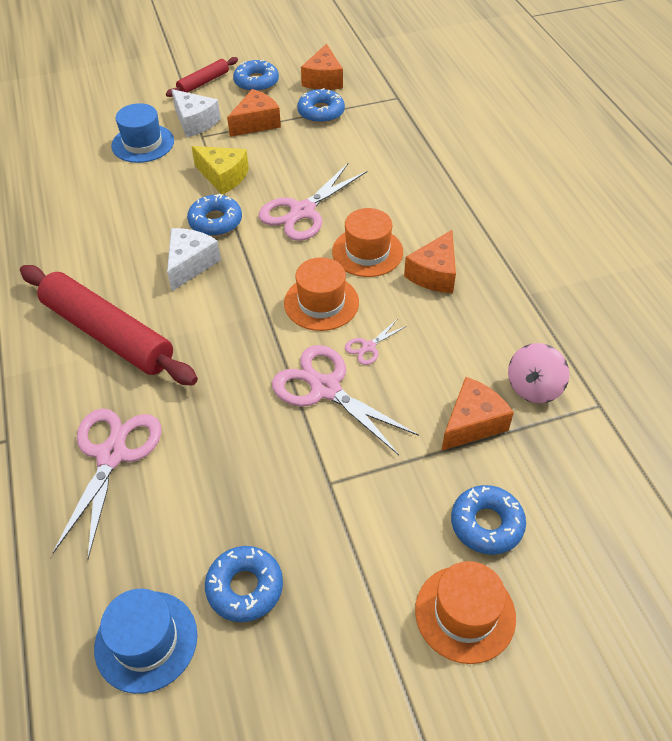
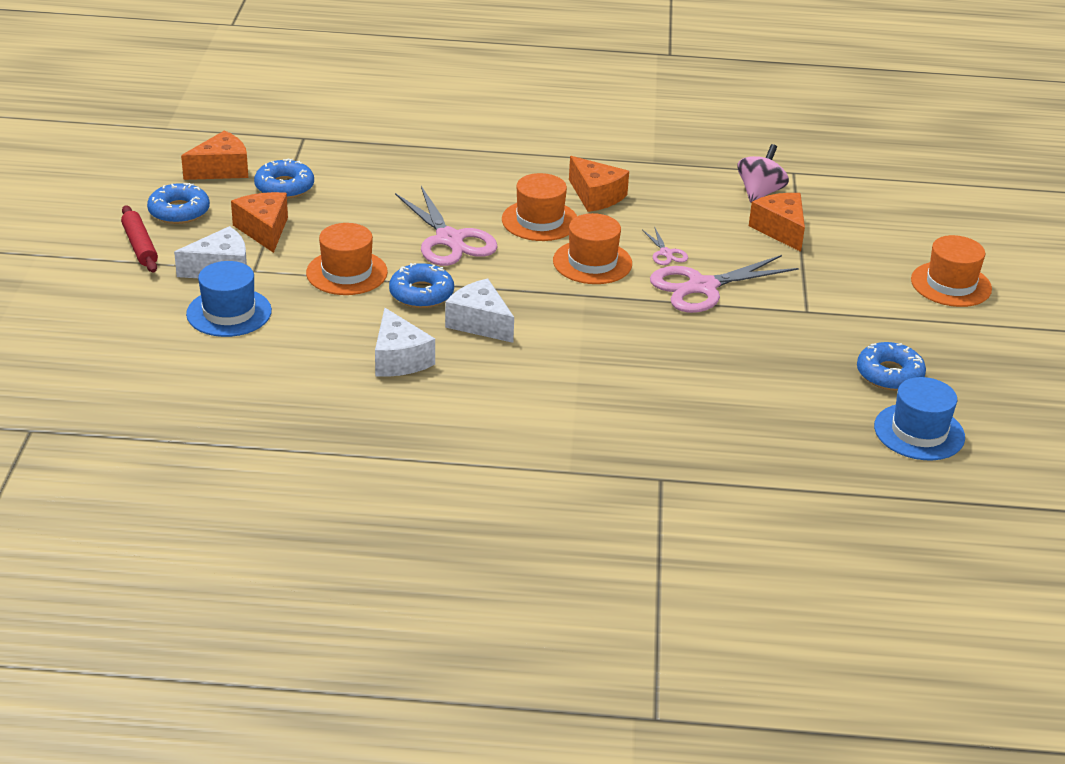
camera: 70 degrees left, 15 degrees down
red rolling pin [20,265,198,385] -> none
pink scissors [53,408,162,559] -> none
yellow cheese [191,146,249,194] -> orange hat [306,223,388,295]
orange cheese [301,44,343,90] -> orange cheese turned 60 degrees counterclockwise [181,130,248,180]
blue donut [451,485,526,555] -> none
pink spinning top [508,343,569,403] -> pink spinning top turned 120 degrees counterclockwise [738,144,789,203]
none -> white cheese [375,308,435,377]

